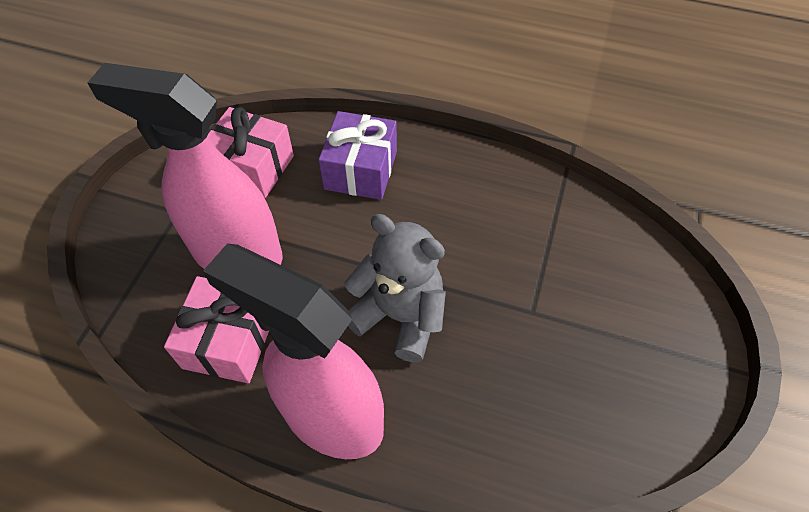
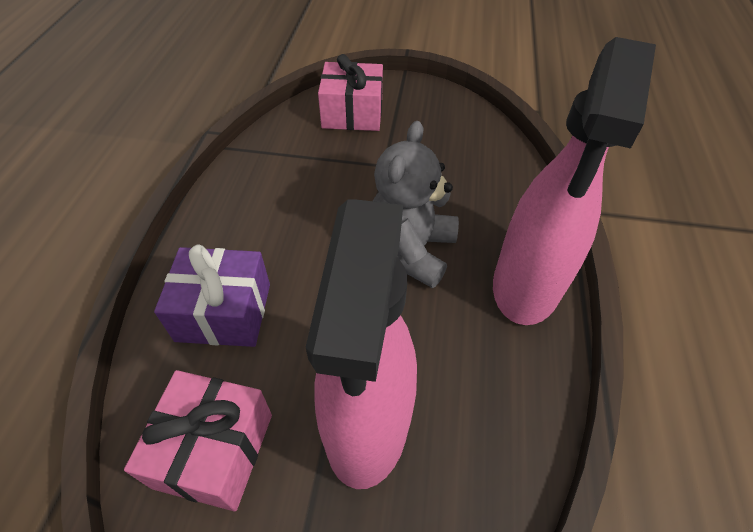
camera: 100 degrees left, 5 degrees down
pink gift [164,276,269,383] -> pink gift moved to [318,54,383,131]

